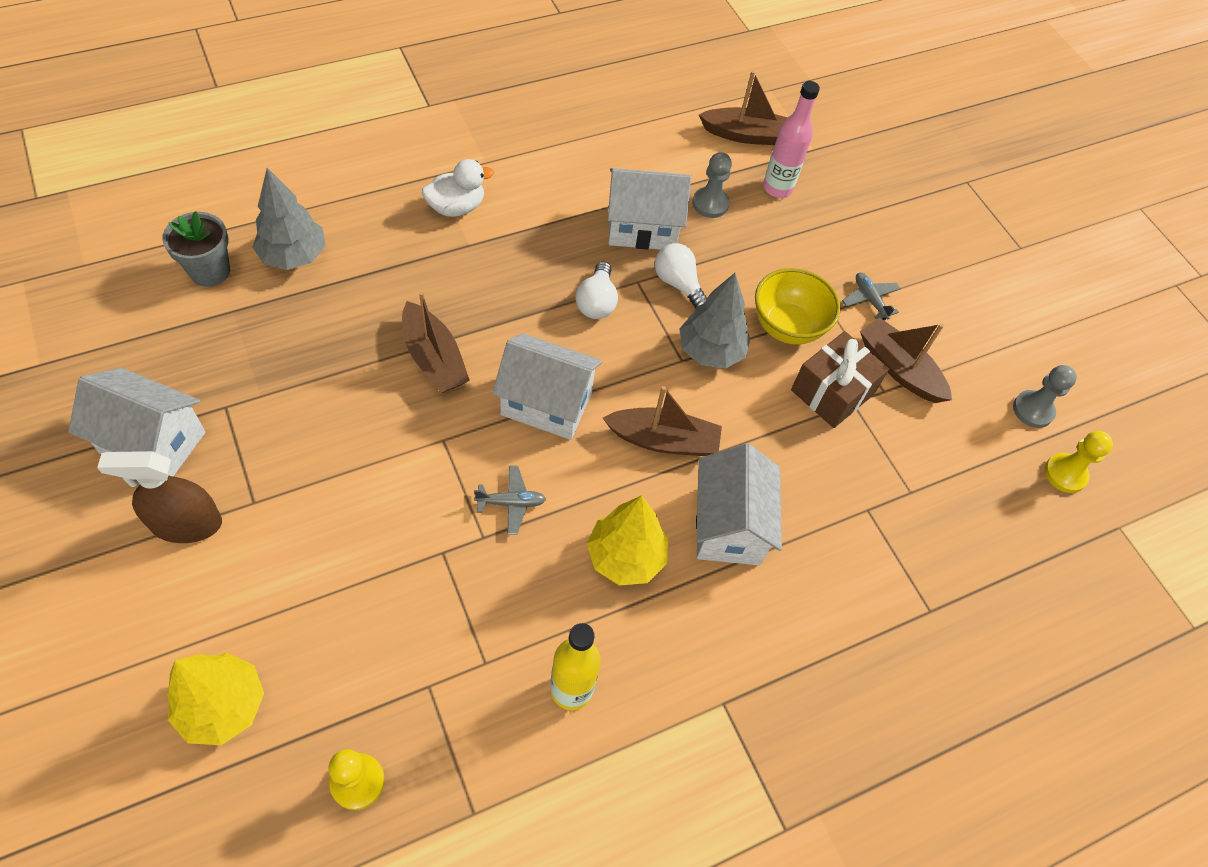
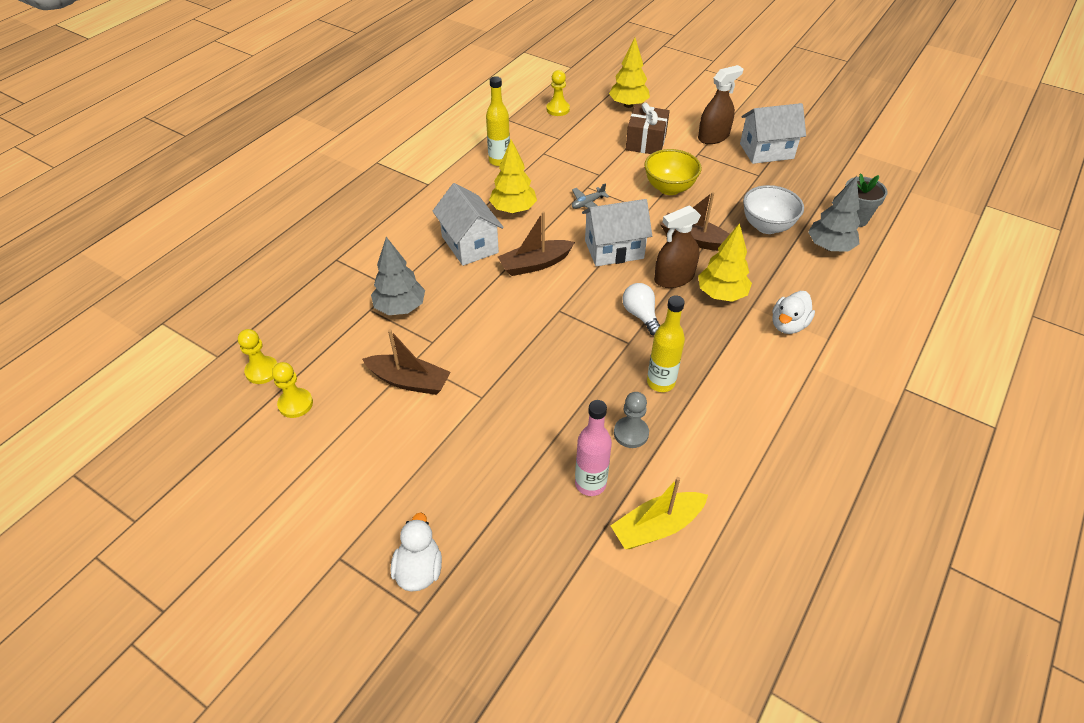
camera: 155 degrees right, 10 degrees down
white house [608,168,691,250] -> yellow bottle [647,295,685,392]
white light bulb [655,243,707,309] -> none
grey tree [679,273,751,368] -> grey tree moved to [371,237,425,315]
brown boat [699,71,788,145] -> yellow boat [610,477,708,549]
yellow bowl [755,268,841,345] -> yellow bowl moved to [644,149,702,195]
brown gift [791,331,889,428] -> brown gift moved to [626,103,670,154]
grey plane [842,273,901,320] -> none
grey pawn [1013,365,1077,428] -> yellow pawn [272,362,313,418]
none -> white duck [391,512,442,592]
none -> brown spray bottle [654,205,701,288]
none -> yellow tree [698,223,752,302]
none -> white bowl [743,185,804,234]

